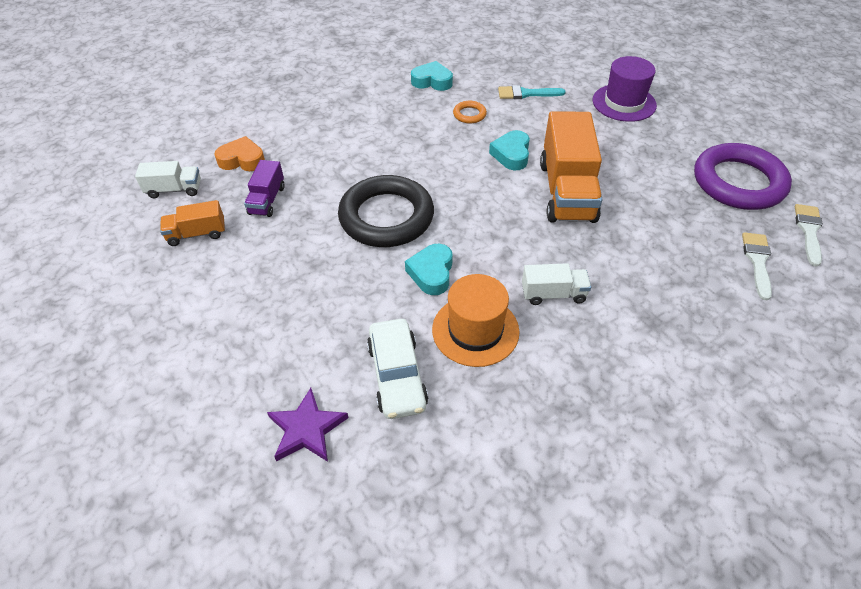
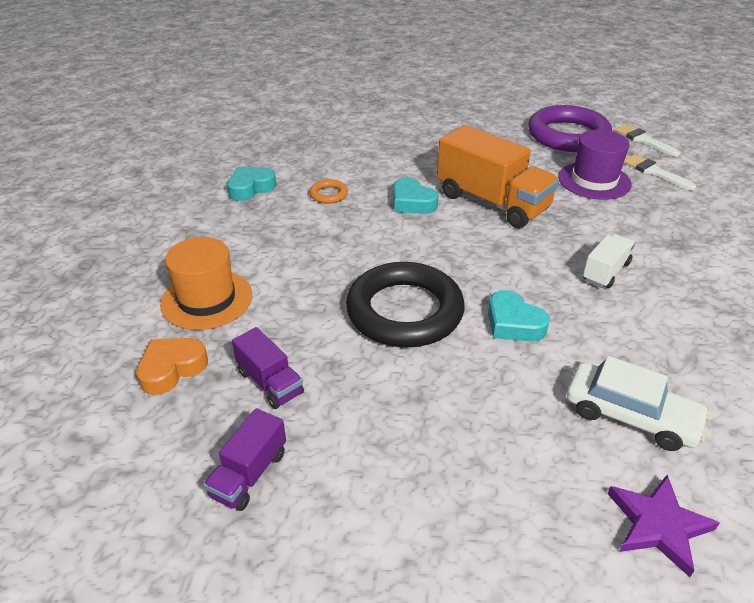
camera: 50 degrees left, 10 degrees down
white truck [135,161,201,198] -> none
orange truck [160,200,225,246] -> purple truck [203,408,286,511]
orange hat [432,274,520,367] -> orange hat moved to [160,237,252,330]
turquoise brush [498,85,566,99] -> none
purple hat [592,56,657,122] -> purple hat moved to [558,130,632,200]

